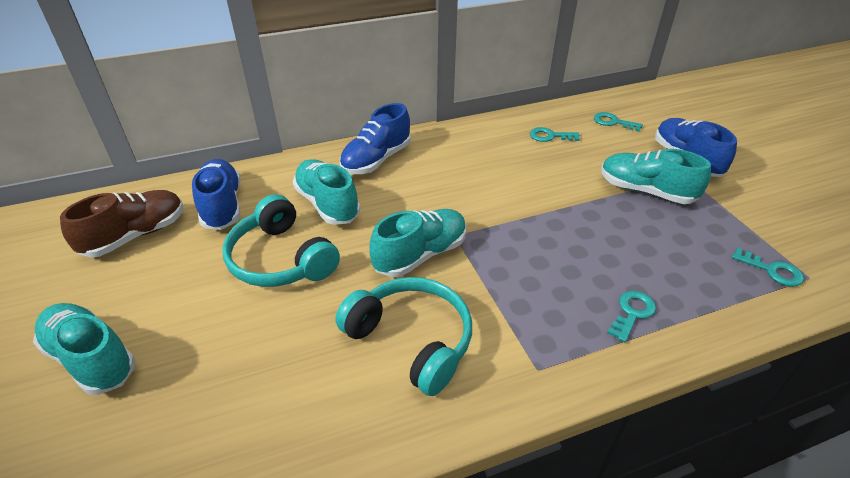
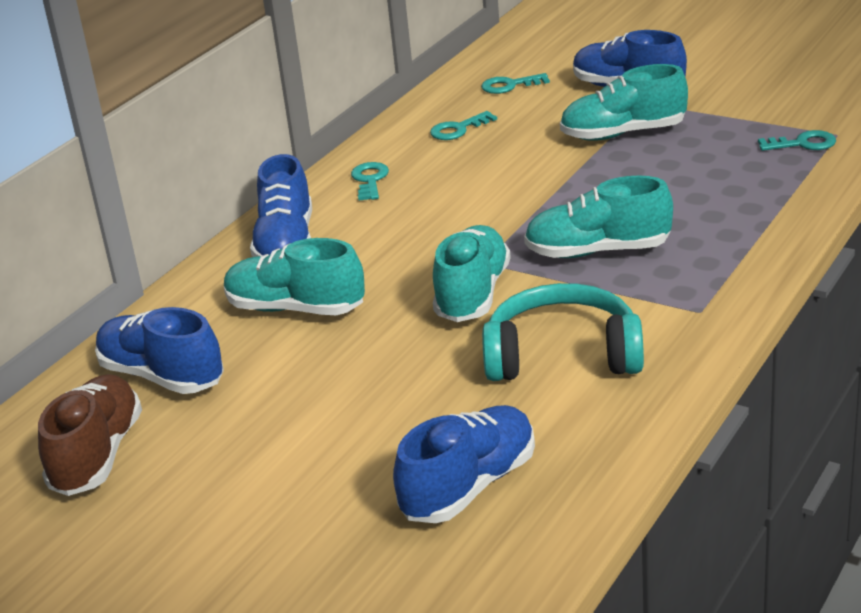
camera: 35 degrees left, 10 degrees down
turquoise shoe [33,303,136,395] -> turquoise shoe moved to [524,176,673,258]
turquoise headphones [223,194,340,287] -> none
turquoise key [607,291,656,342] -> turquoise key moved to [351,162,389,201]
none -> blue shoe [393,405,535,523]

